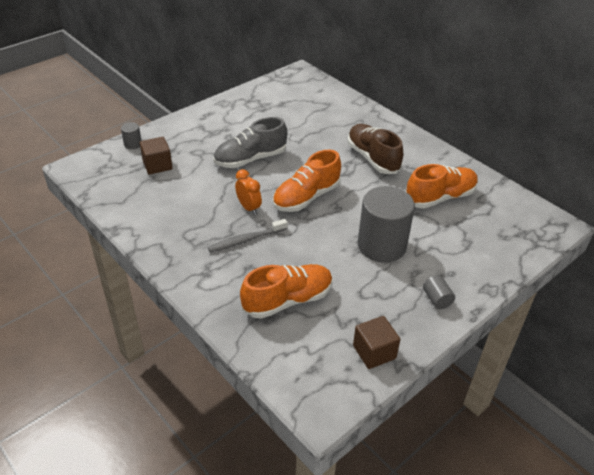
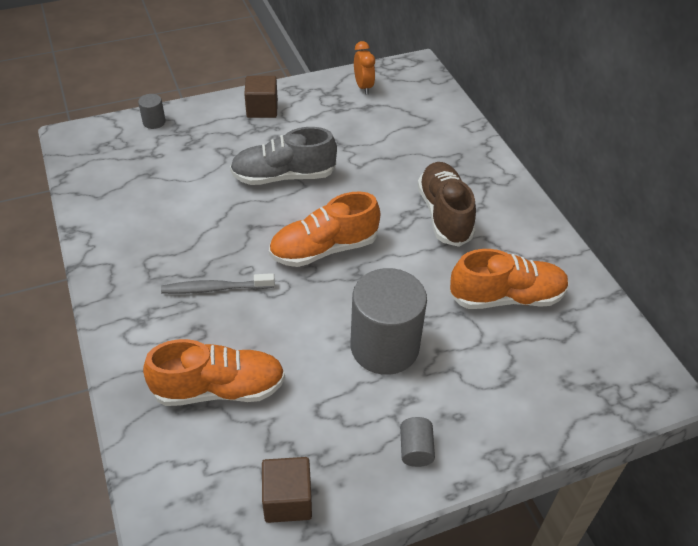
camera: 20 degrees right, 5 degrees up
brown cube [140,137,173,174] -> brown cube moved to [244,76,278,118]
orange clock [235,169,262,215] -> orange clock moved to [354,41,375,94]

